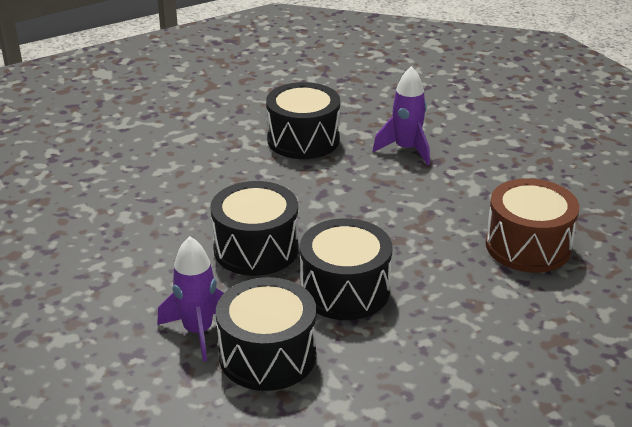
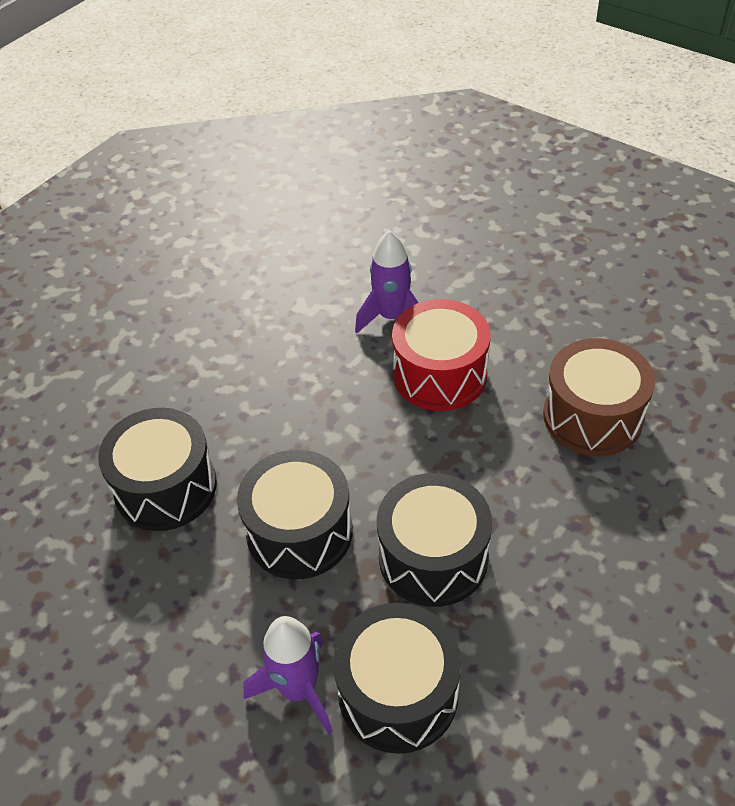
camera: 20 degrees left, 15 degrees up
black drum [266,82,340,159] -> black drum moved to [98,408,217,531]
none -> red drum [392,299,490,411]

